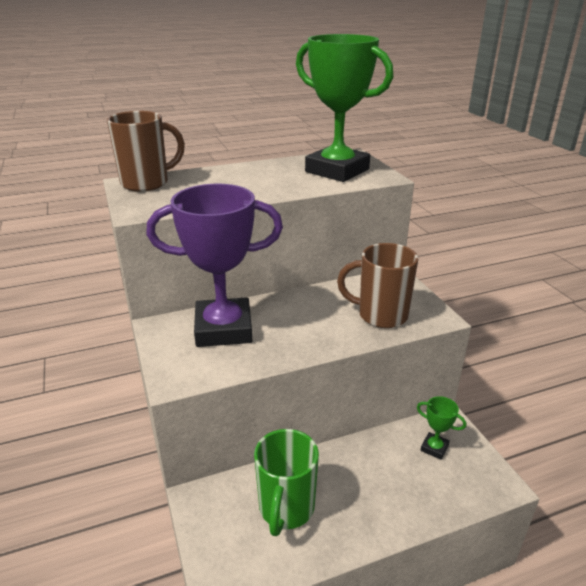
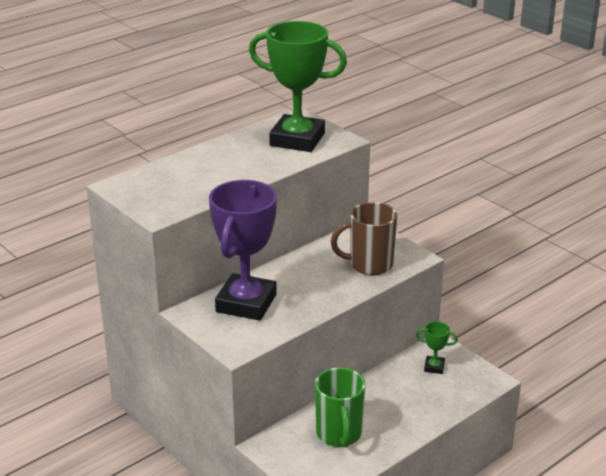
camera: 20 degrees left, 0 degrees up
brown mug [107,111,185,192] -> none
purple trophy [146,184,283,347] -> purple trophy turned 45 degrees counterclockwise [209,180,277,321]

